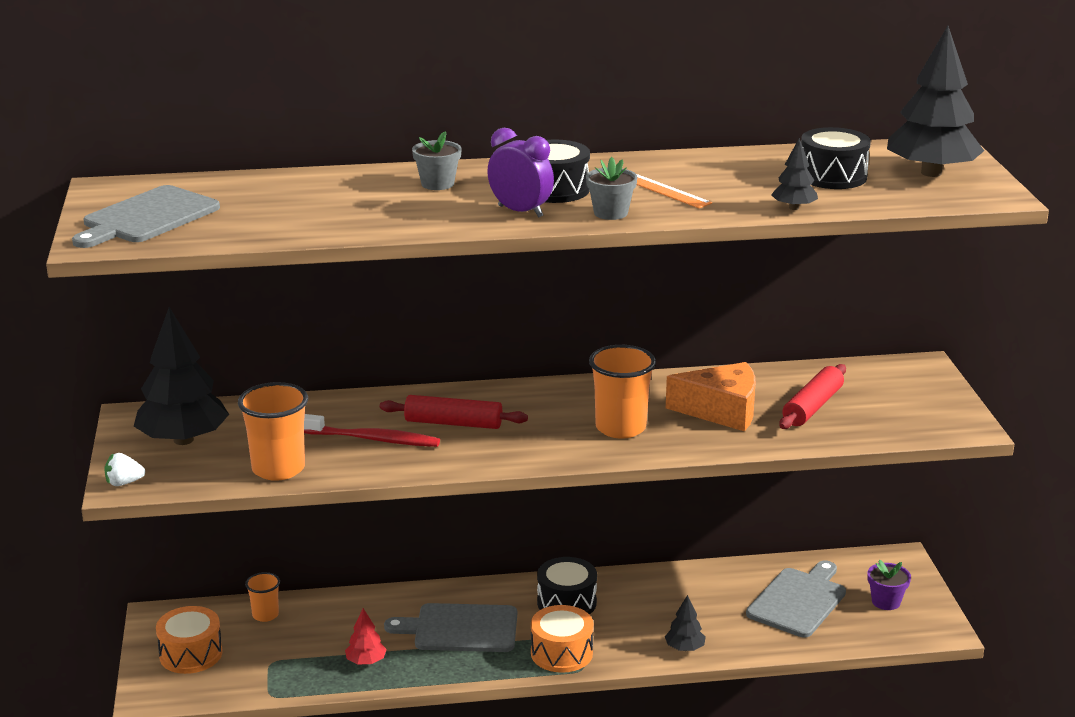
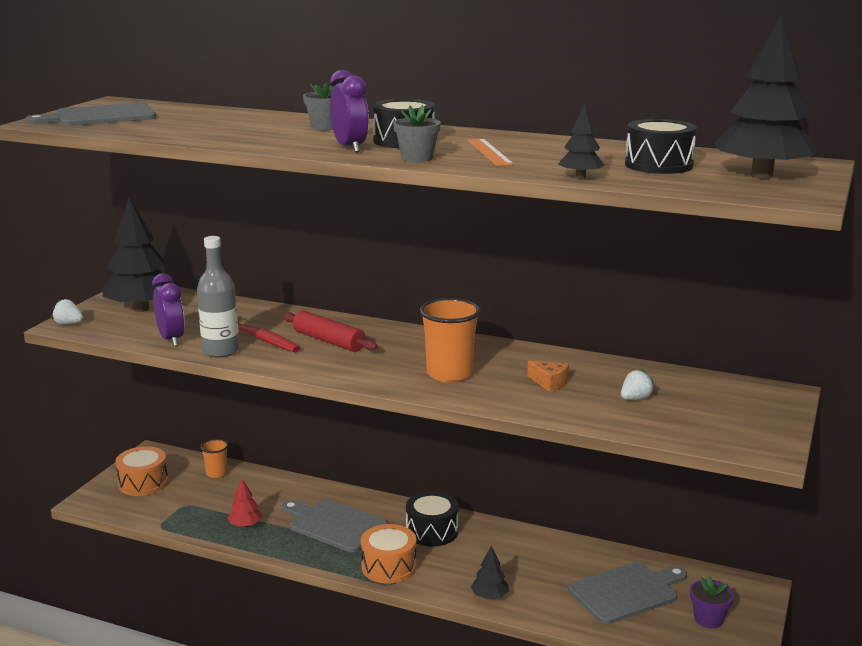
camera: 30 degrees right, 5 degrees down
orange cup [238,382,308,481] -> purple clock [152,273,185,346]
orange cheese [666,362,755,432] -> orange cheese [527,361,569,392], size x0.50
red rolling pin [779,364,846,429] -> white strawberry [621,369,654,400]
none -> grey bottle [197,236,239,358]

